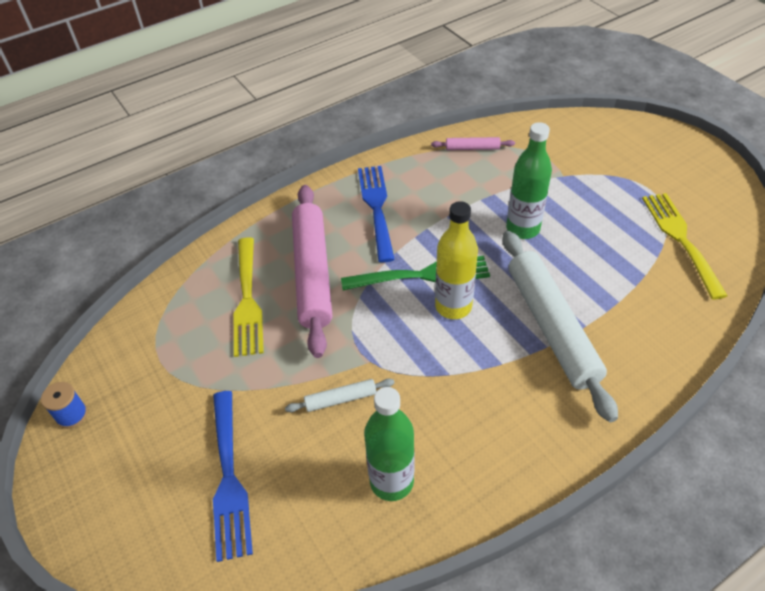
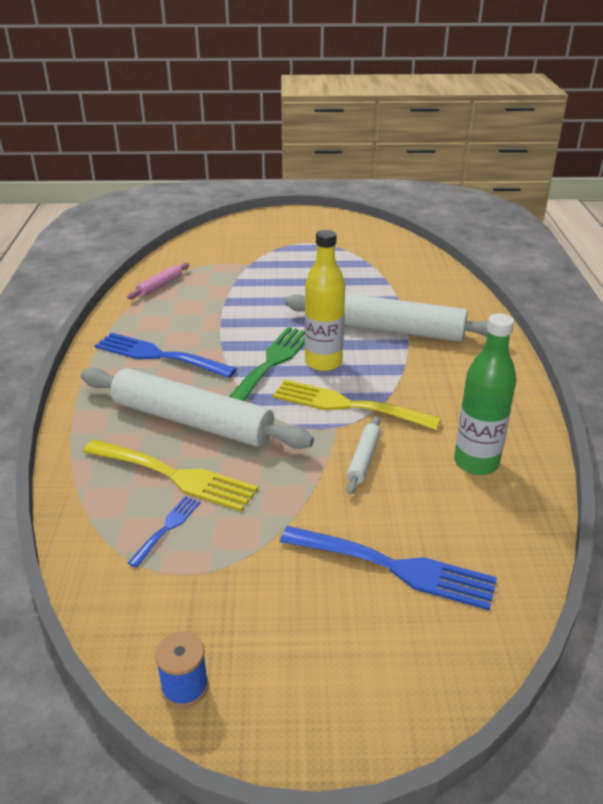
camera: 60 degrees left, 15 degrees down
pink rolling pin [292,185,332,358] -> white rolling pin [81,368,314,449]
green bottle [506,122,552,239] -> none
yellow fork [642,193,728,300] -> yellow fork moved to [273,380,441,430]
none -> blue fork [128,496,201,568]

